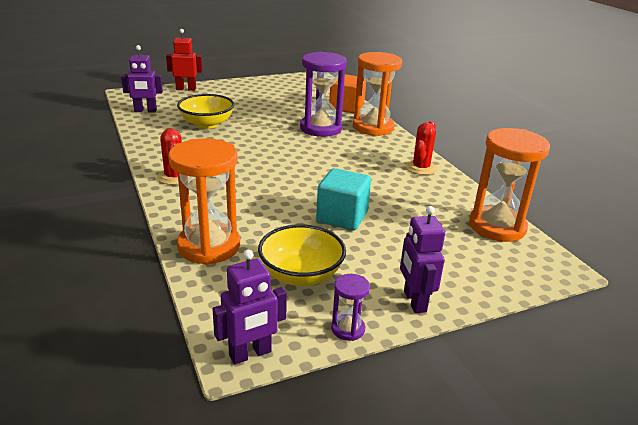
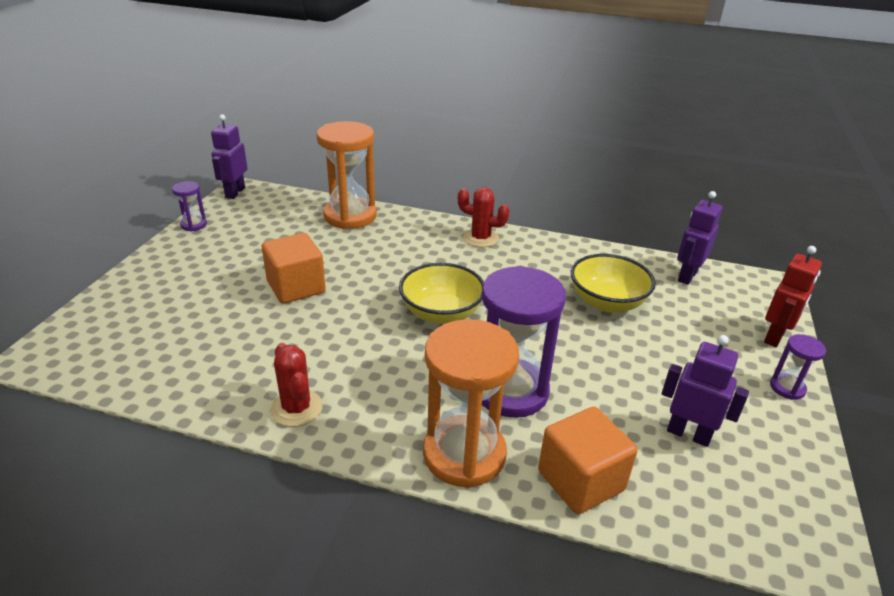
camera: 130 degrees right, 5 degrees up
yellow bowl [258,224,346,286] -> yellow bowl moved to [399,263,484,324]
turquoise cube [316,168,371,230] -> orange cube [262,233,326,304]
purple robot [400,206,445,313] -> purple robot moved to [662,335,749,447]
orange hourglass [469,128,550,242] -> none
none -> purple hourglass [770,334,826,400]

